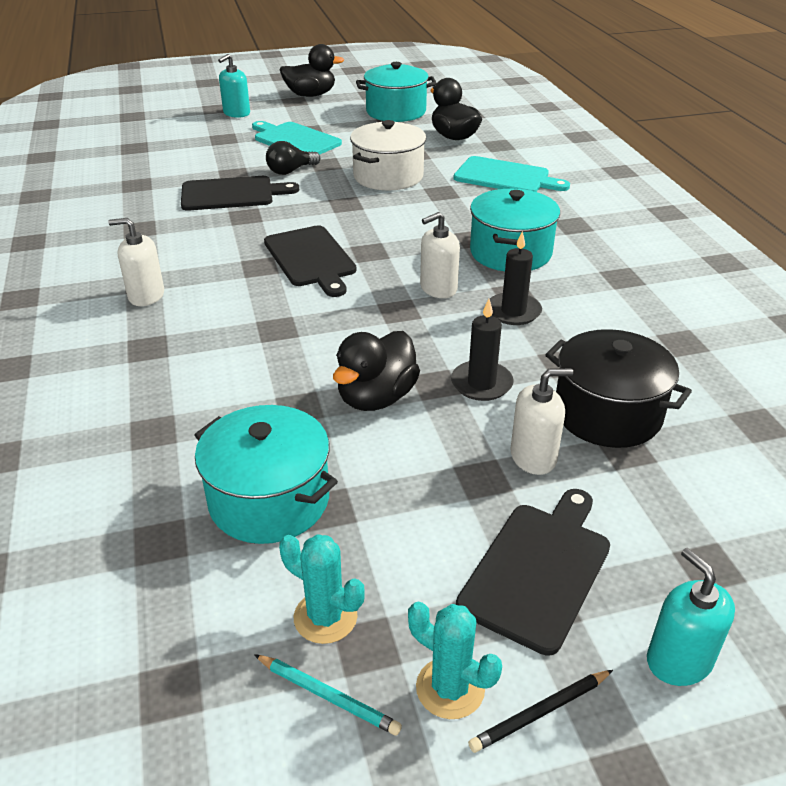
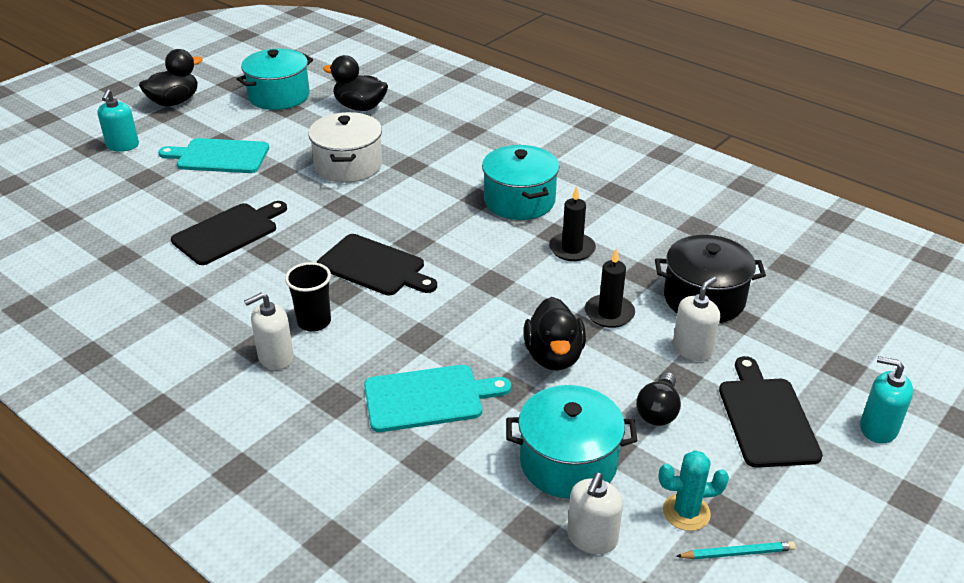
camera: 35 degrees left, 0 degrees up
black light bulb [266,141,320,175] -> black light bulb moved to [636,372,681,426]
turquoise cactus [408,601,502,719] -> none
white soap dispenser [420,212,460,298] -> white soap dispenser moved to [567,473,623,554]
turquoise cutting board [453,156,570,192] -> turquoise cutting board moved to [364,365,511,432]
black pencil [468,670,613,753] -> none
none -> black cup [285,262,331,332]

